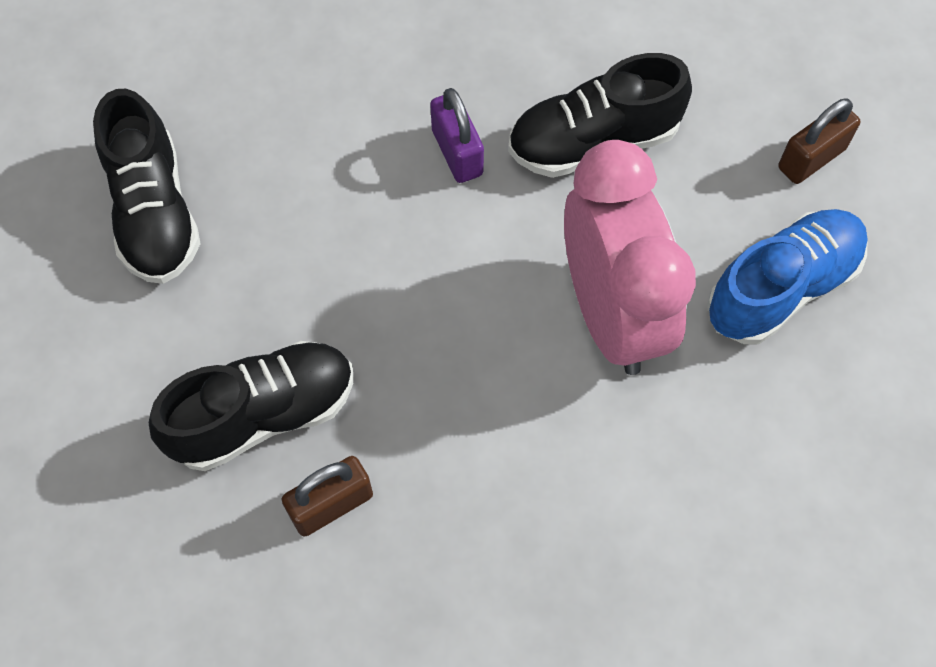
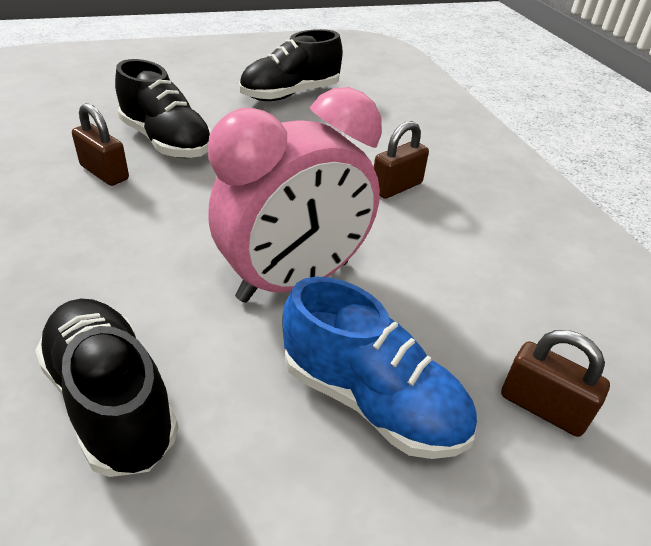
camera: 70 degrees right, 25 degrees down
purple padlock [430,88,484,183] -> brown padlock [374,121,429,199]
black shoe [508,53,692,178] -> black shoe moved to [35,299,179,477]

